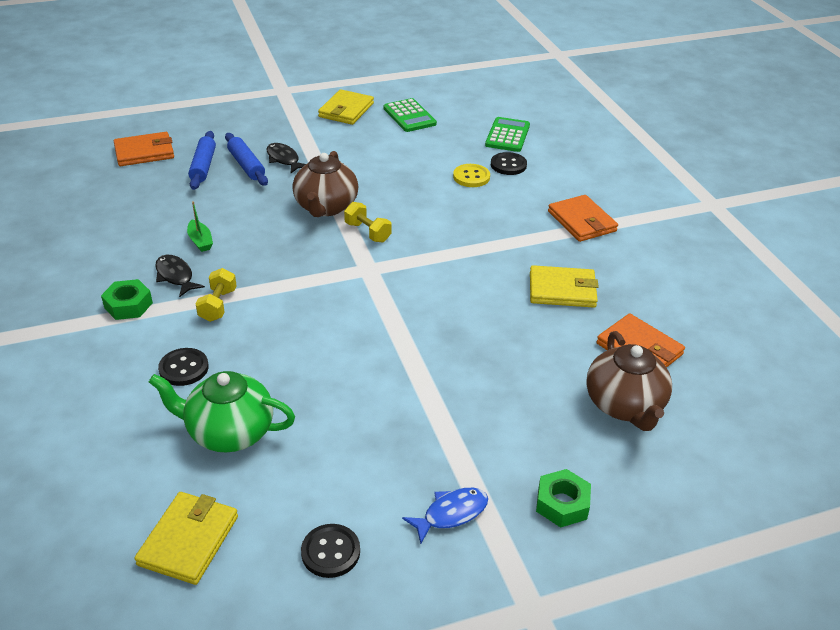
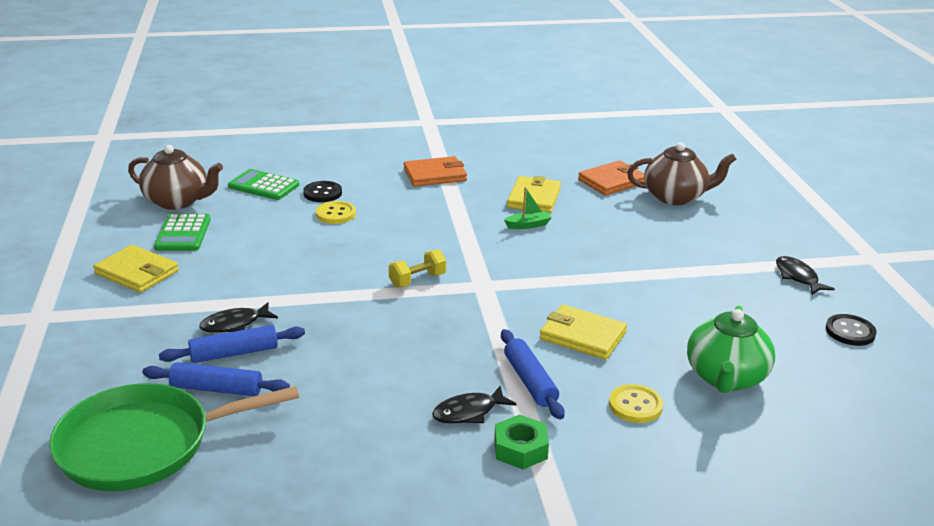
camera: 80 degrees left, 10 degrees down
orange wallet [114,132,174,166] -> green pan [49,383,299,491]
yellow wallet [134,492,238,585] -> yellow wallet moved to [540,305,627,360]
black button [158,348,209,386] -> yellow button [609,384,663,423]
green boat [187,201,213,252] -> green boat moved to [504,187,552,229]
yellow dumbbell [195,268,237,322] -> blue rolling pin [501,329,565,419]
brown teapot [292,151,358,217] -> brown teapot moved to [128,145,223,210]
green calculator [384,98,437,132] -> green calculator turned 105 degrees clockwise [154,214,211,251]
blue fish [402,488,488,544] -> black fish [776,256,835,295]
green nut [536,469,591,528] -> none

